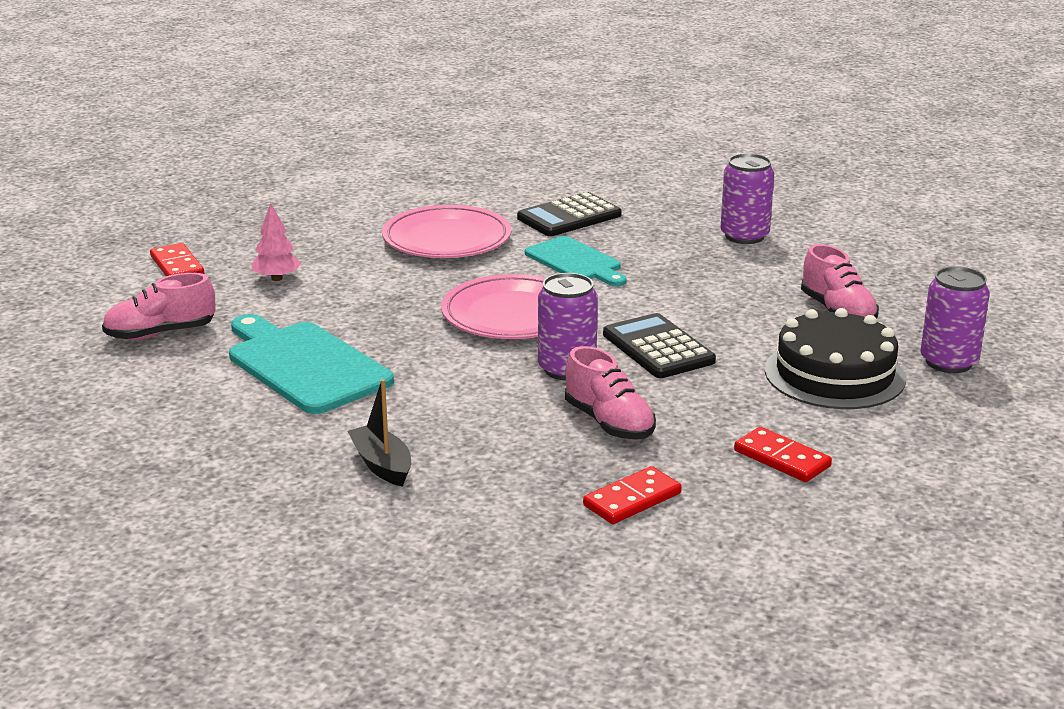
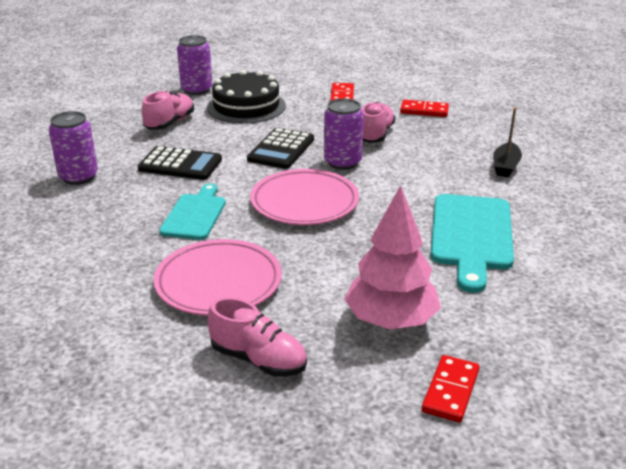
camera: 130 degrees left, 5 degrees up
pink shoe [102,273,215,340] -> pink shoe moved to [207,297,307,377]
pink tree [251,203,301,281] -> pink tree [344,185,441,329], size x1.91
black calculator [517,192,622,236] -> black calculator moved to [138,146,222,180]

